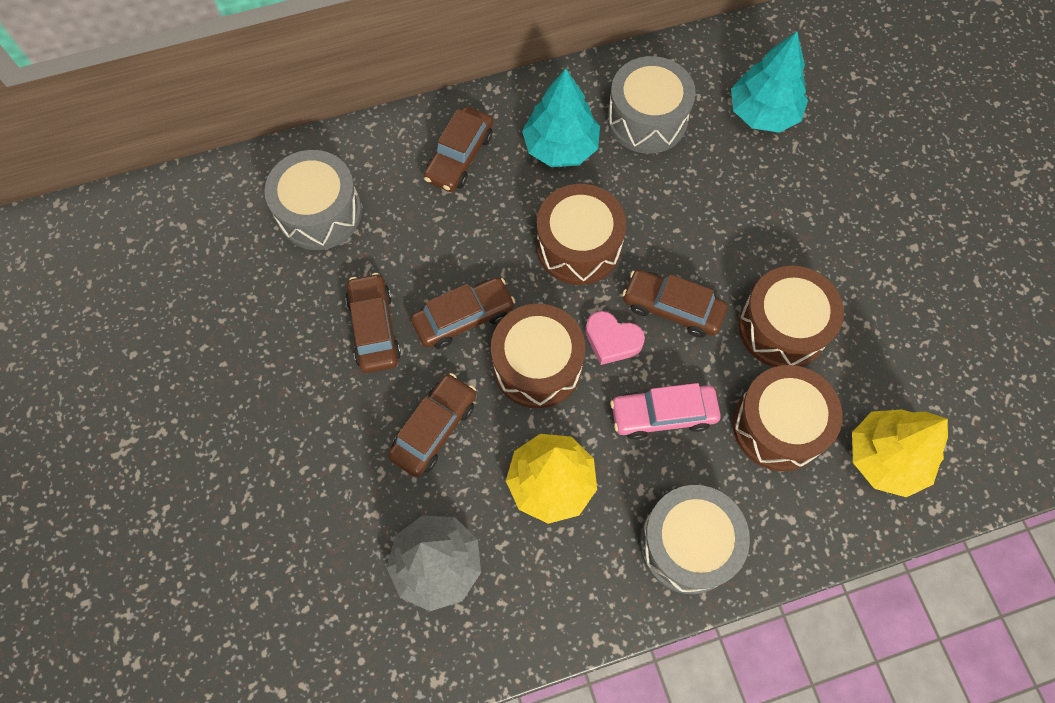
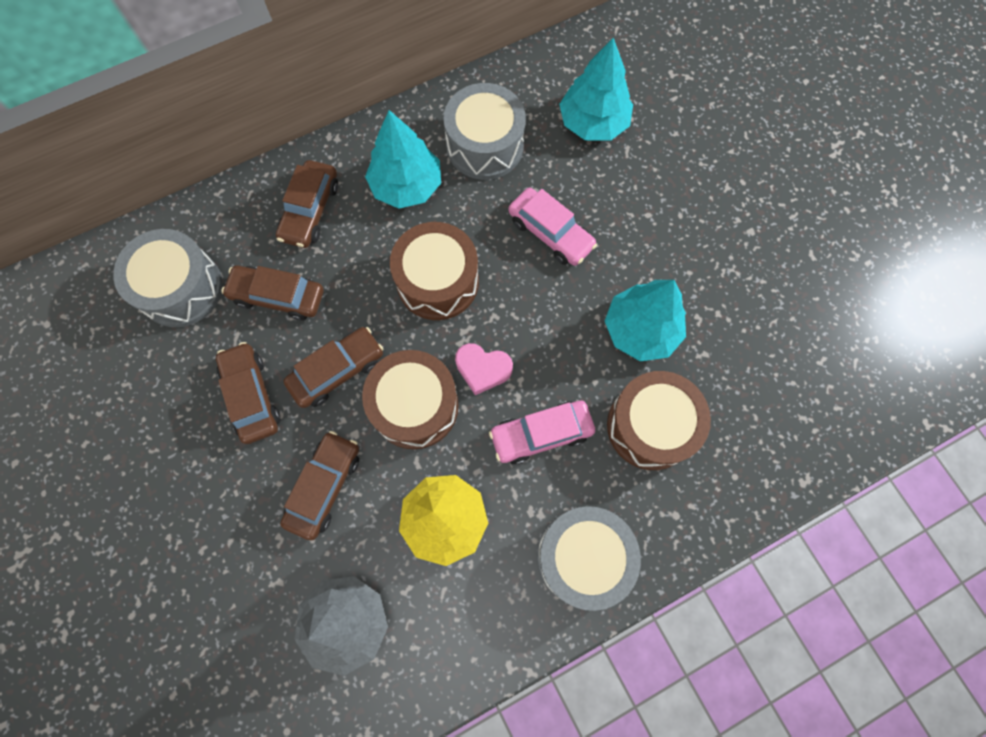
camera: 10 degrees left, 5 degrees up
brown car [622,270,727,338] -> brown car moved to [221,265,324,321]
brown drum [739,266,844,367] -> turquoise tree [605,280,686,361]
yellow tree [852,409,948,497] -> none
none -> pink car [508,188,597,266]

